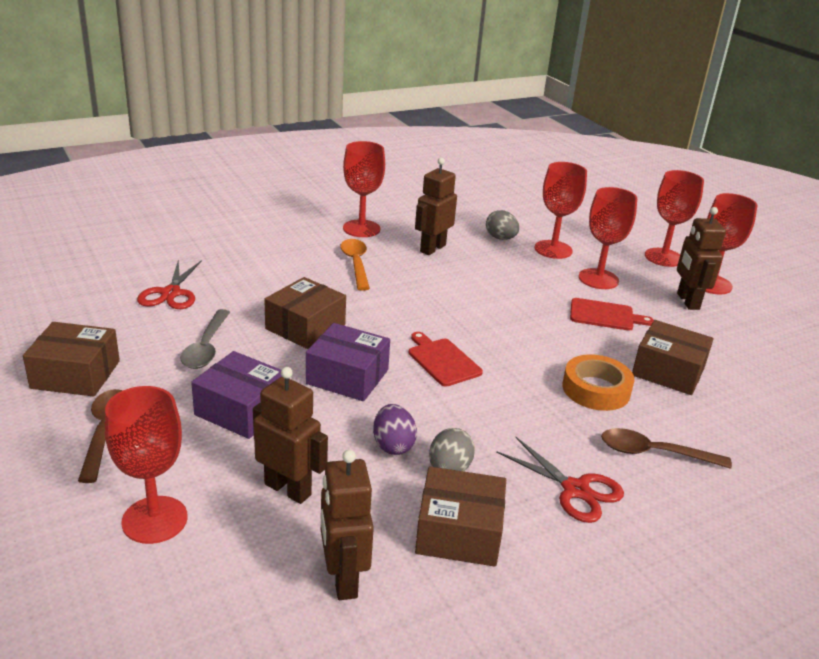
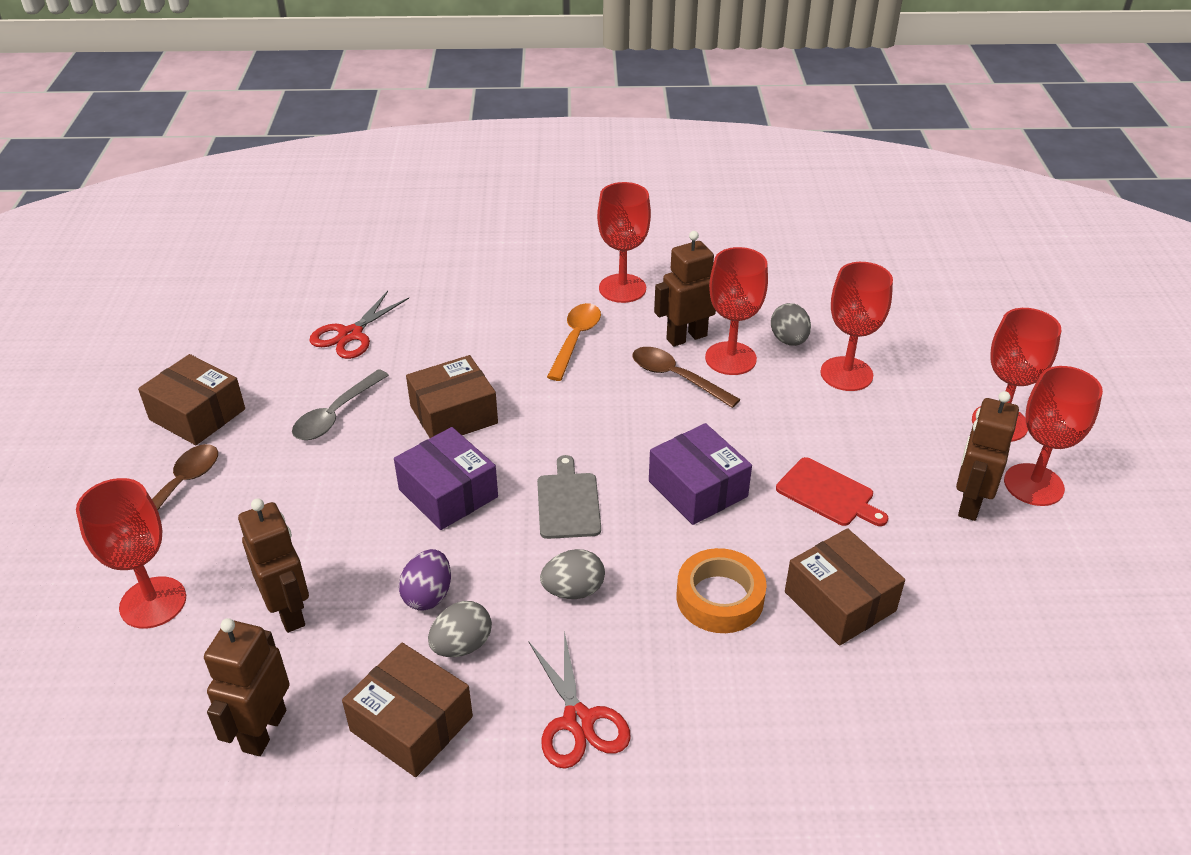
camera: 30 degrees right, 10 degrees up
purple box [191,351,282,439] -> purple box moved to [649,423,752,525]
red cutting board [409,332,483,387] -> grey cutting board [537,455,601,539]
red goblet [579,187,637,289] -> red goblet moved to [705,247,768,375]
brown spoon [601,428,732,469] -> brown spoon moved to [633,347,740,408]
none -> grey egg [540,549,605,599]

